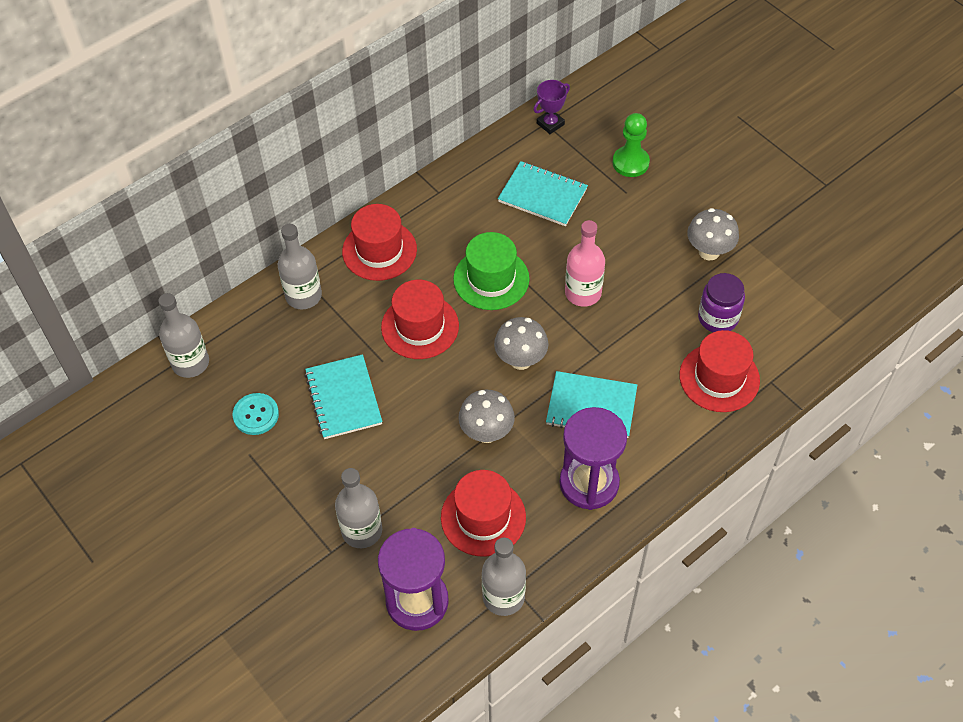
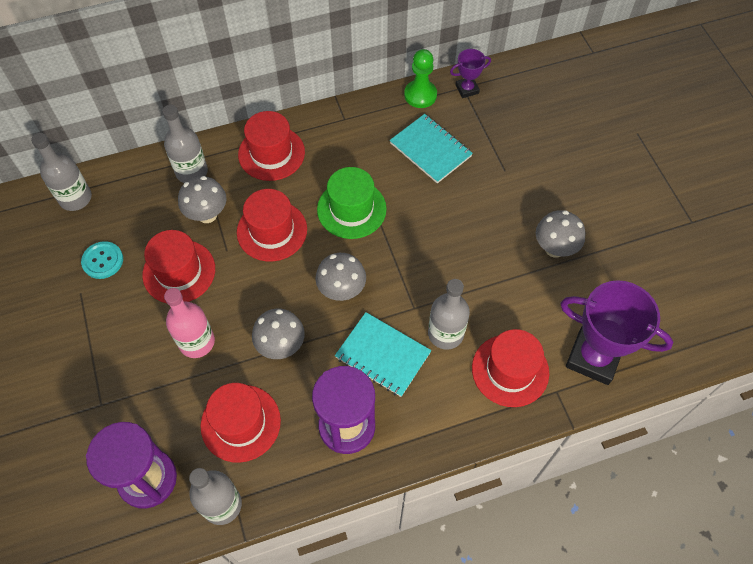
camera: 20 degrees right, 5 degrees up
turquoise notebook [305,354,383,439] -> red hat [142,230,215,303]
grey bottle [335,468,382,548] -> grey bottle moved to [428,279,470,350]
pink bottle [565,220,605,307] -> pink bottle moved to [164,288,215,358]
green pawn [613,113,650,177] -> green pawn moved to [404,49,437,108]
purple jar [698,273,745,332] -> none
none -> grey mushroom [178,176,227,223]
none -> purple trophy [560,280,673,385]

